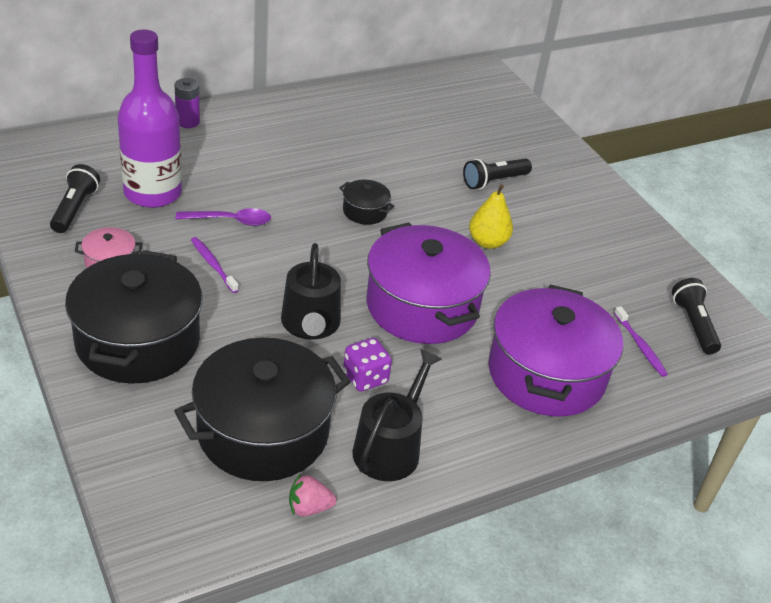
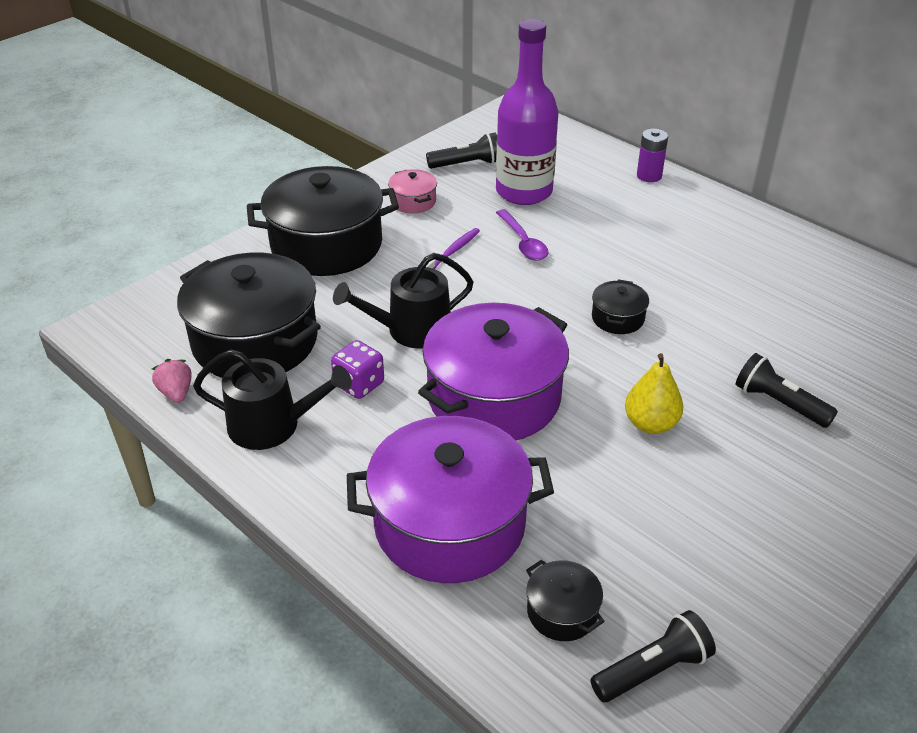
camera: 75 degrees right, 0 degrees up
purple toothbrush [614,306,668,377] -> black pot [526,559,604,641]

